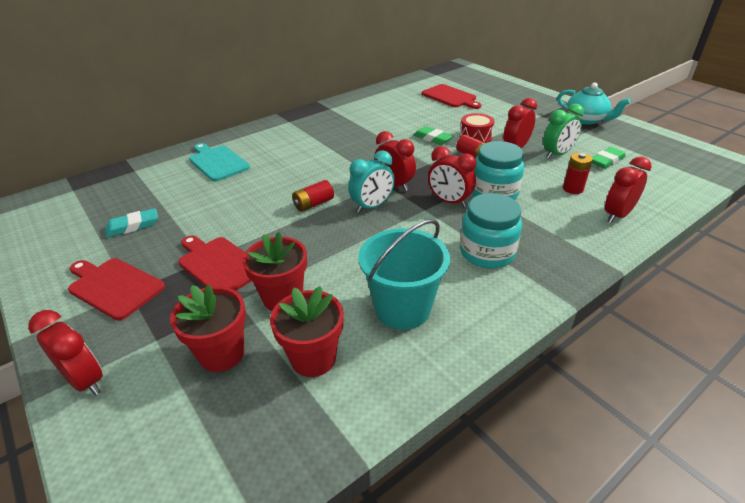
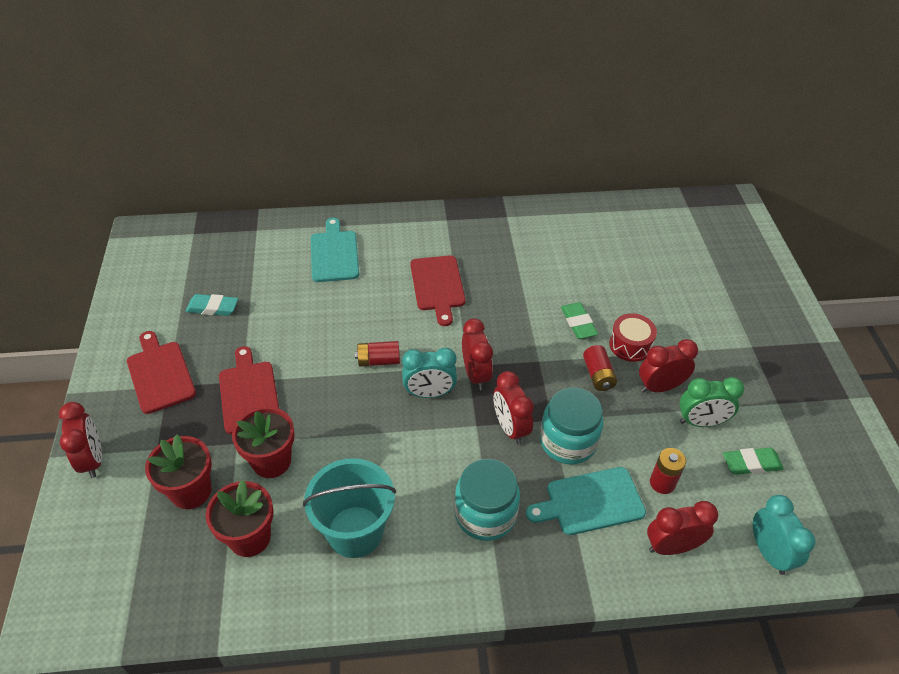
camera: 30 degrees right, 10 degrees up
red cutting board [422,84,481,109] -> red cutting board moved to [410,255,465,326]
turquoise teapot [557,83,631,125] -> none
none -> turquoise cutting board [526,467,646,535]
none -> turquoise clock [753,495,816,575]

